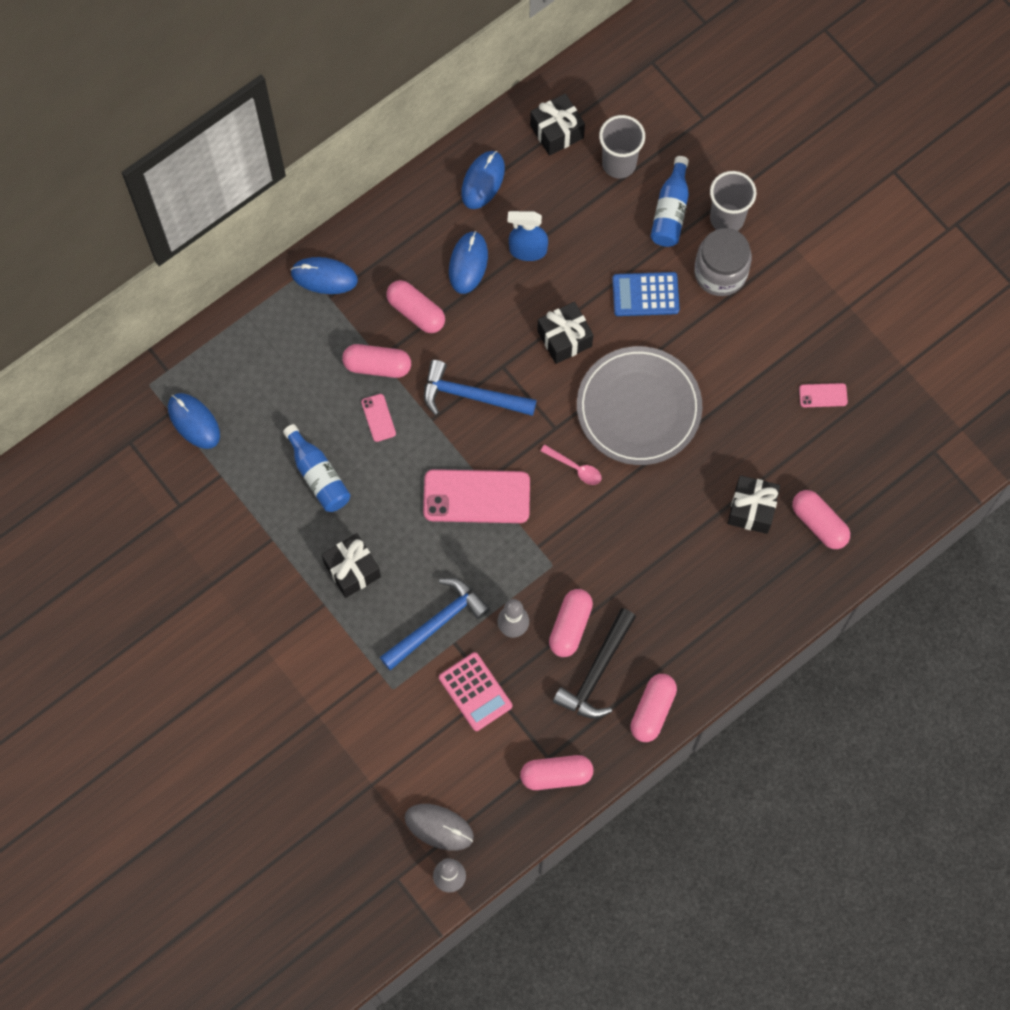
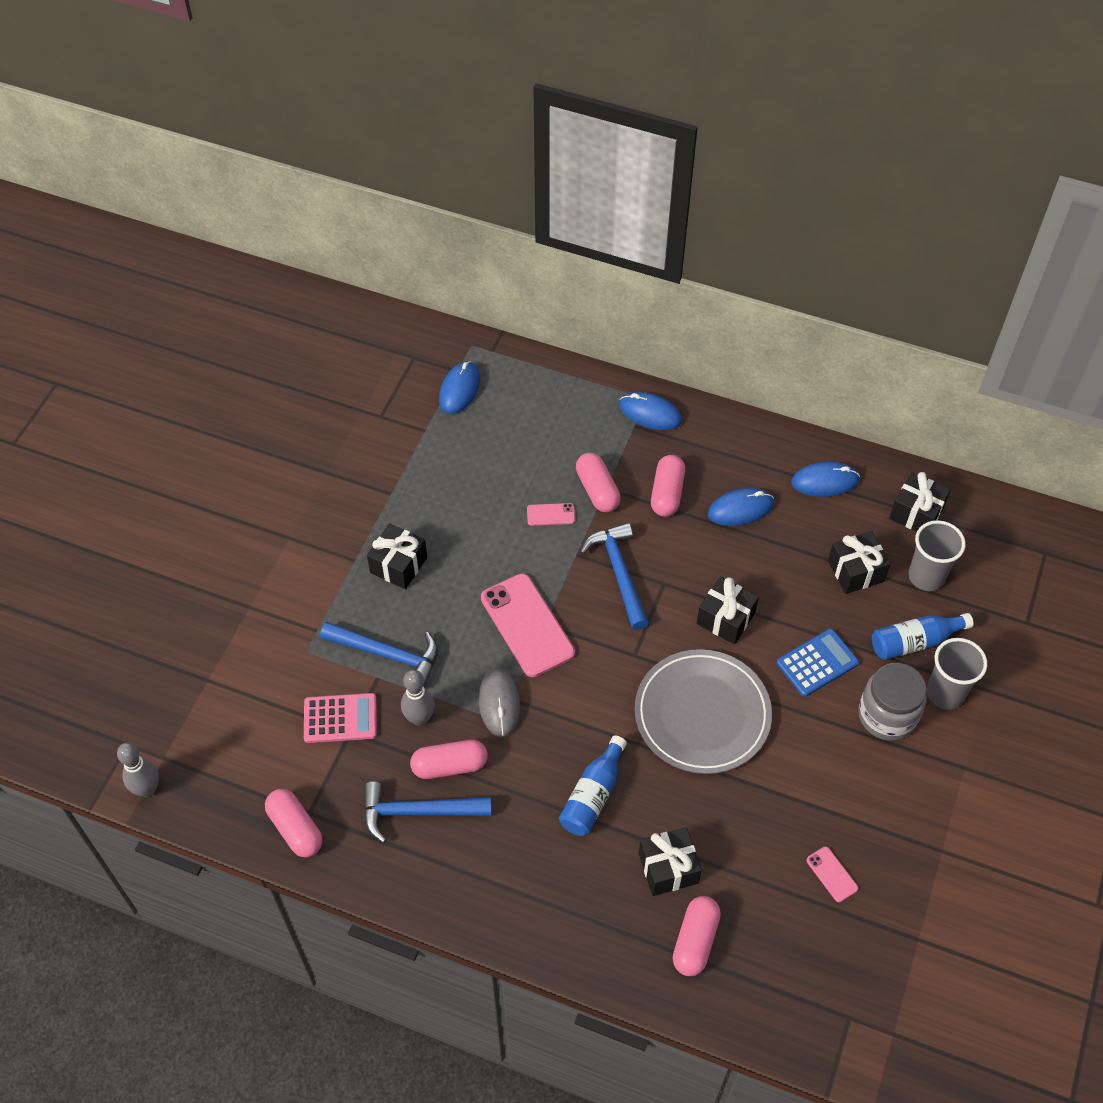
camera: 60 degrees right, 15 degrees down
blue bottle [283,424,351,512] -> blue bottle moved to [559,735,627,836]
blue mouse [291,257,358,294] -> blue mouse turned 45 degrees counterclockwise [619,392,682,430]
pink phone [361,394,396,442] -> pink phone turned 45 degrees clockwise [527,503,575,526]
grey mouse [405,804,474,851] -> grey mouse moved to [479,668,520,737]
pink calculator [439,652,512,731] -> pink calculator turned 120 degrees counterclockwise [304,693,377,743]
blue spray bottle [508,211,548,261] -> none
pink spoon [540,445,602,485] -> none
black hammer [553,608,636,719] -> blue hammer [363,782,491,843]
blue calculator [612,272,680,316] -> blue calculator turned 90 degrees clockwise [776,629,859,697]
pink capsule [630,674,677,742] -> none
none -> black gift [828,531,891,594]

